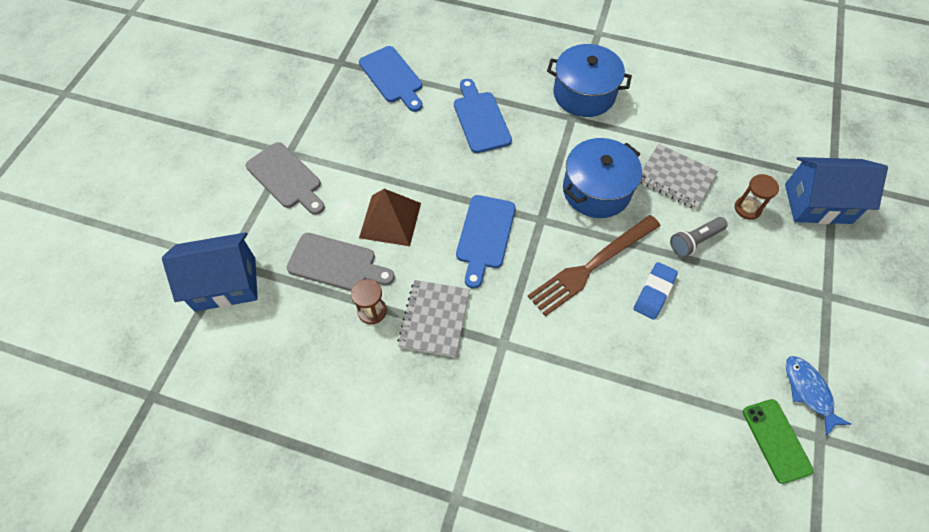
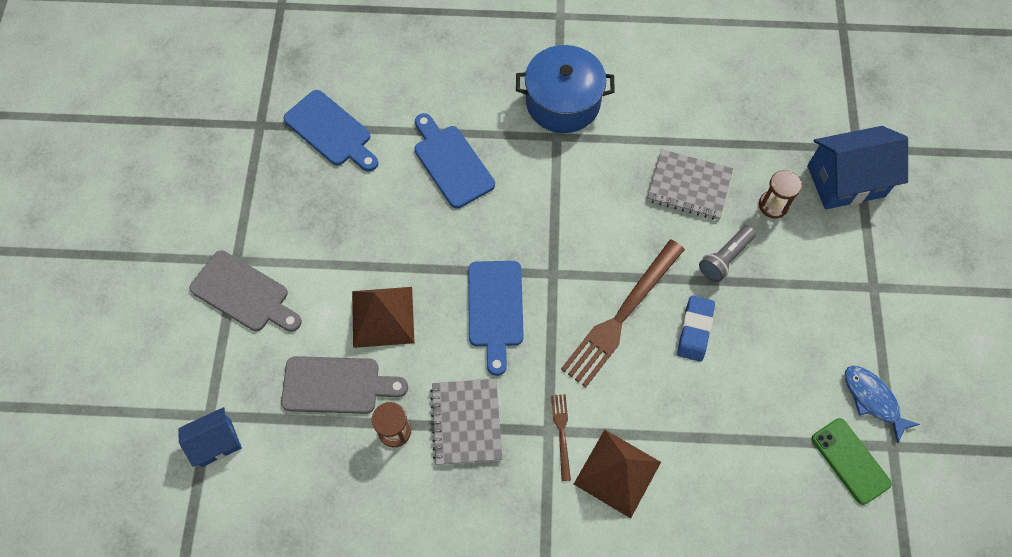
camera: 15 degrees left, 5 degrees up
blue house [162,232,258,312] -> blue house [178,407,242,467], size x0.58
blue pot [563,138,642,218] -> none
none -> brown fork [551,394,571,481]
none -> brown pyramid [574,430,661,518]

